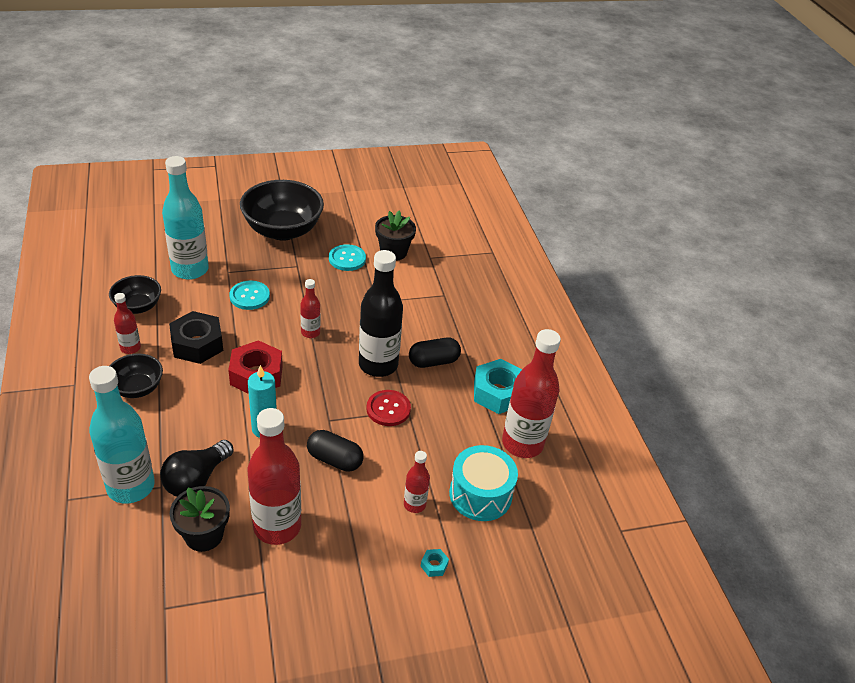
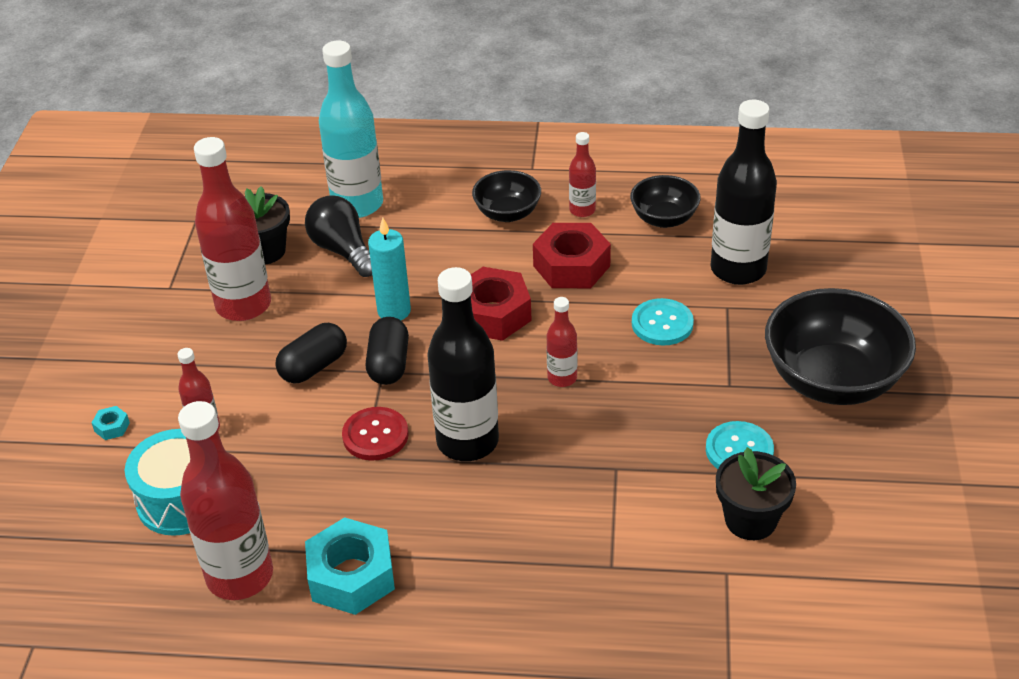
camera: 115 degrees right, 0 degrees up
turquoise bottle [162,156,209,280] -> black bottle [710,100,777,285]
black nut [169,311,223,364] -> red nut [533,223,611,288]
black capsule [409,338,461,368] -> black capsule moved to [366,317,409,385]

